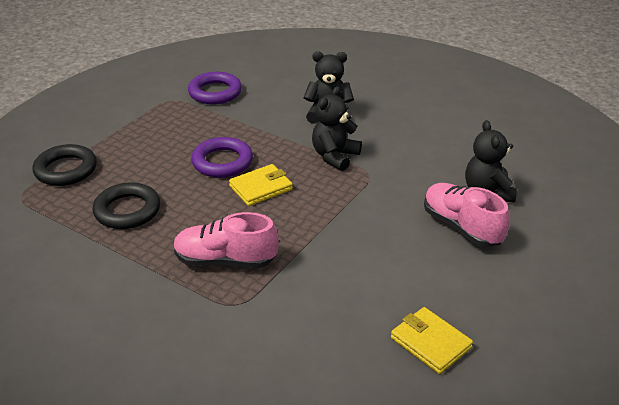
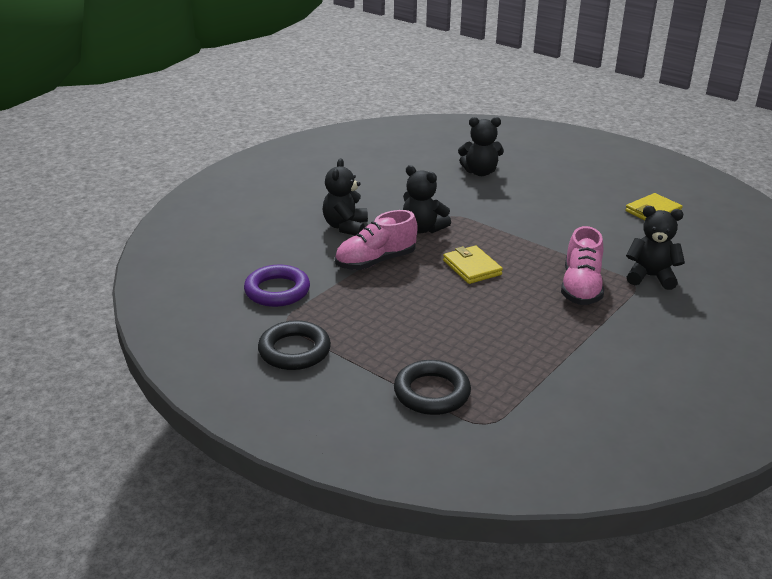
camera: 85 degrees left, 5 degrees down
black ring [92,182,160,229] -> black ring moved to [258,320,331,370]
purple ring [191,137,253,178] -> none
pink shoe [424,183,510,247] -> pink shoe moved to [335,210,417,270]
none -> black teddy bear [626,206,685,290]

